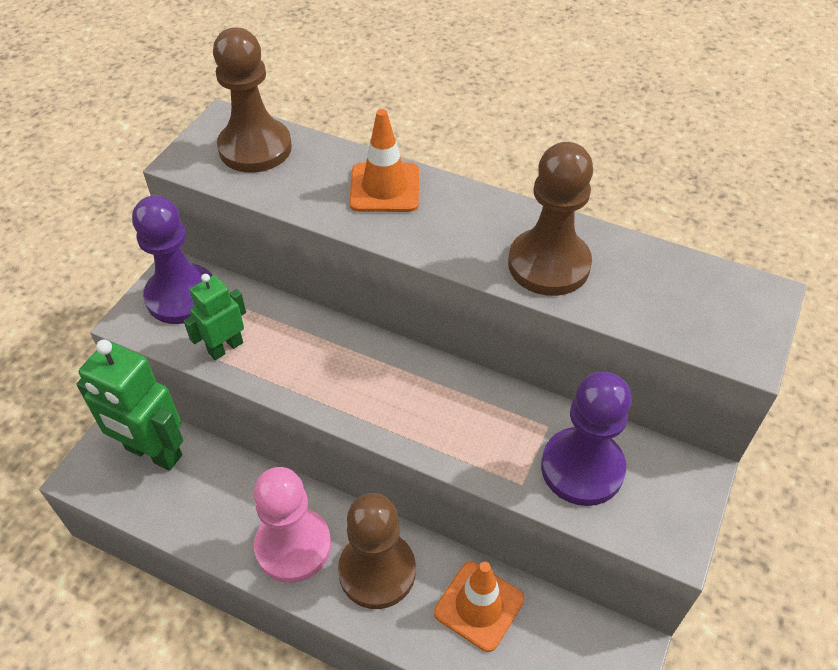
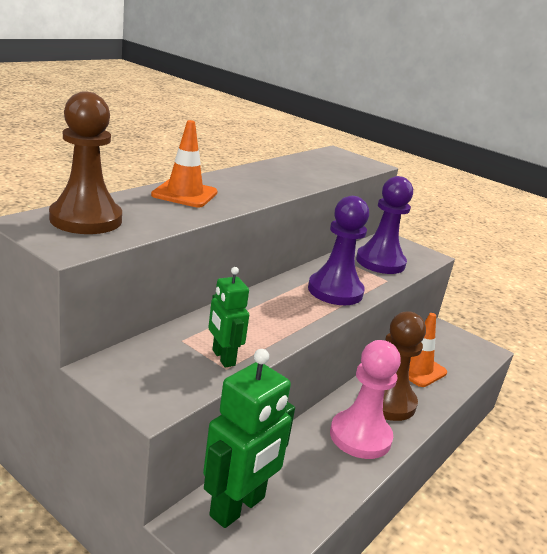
camera: 80 degrees left, 25 degrees down
purple pawn [132,195,213,324] -> purple pawn moved to [308,196,369,305]
brown pawn [508,142,593,296] -> none

